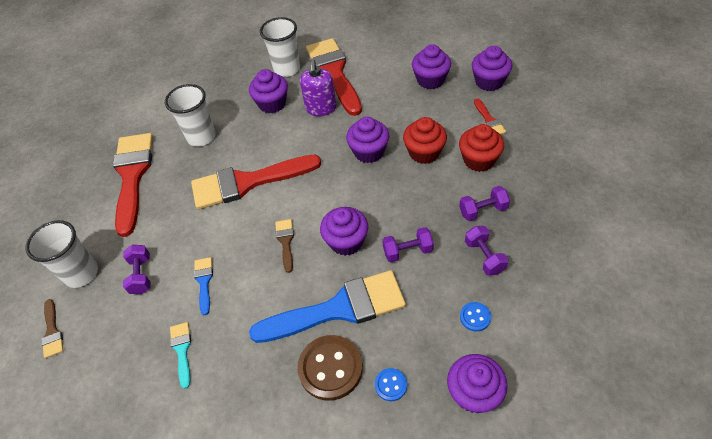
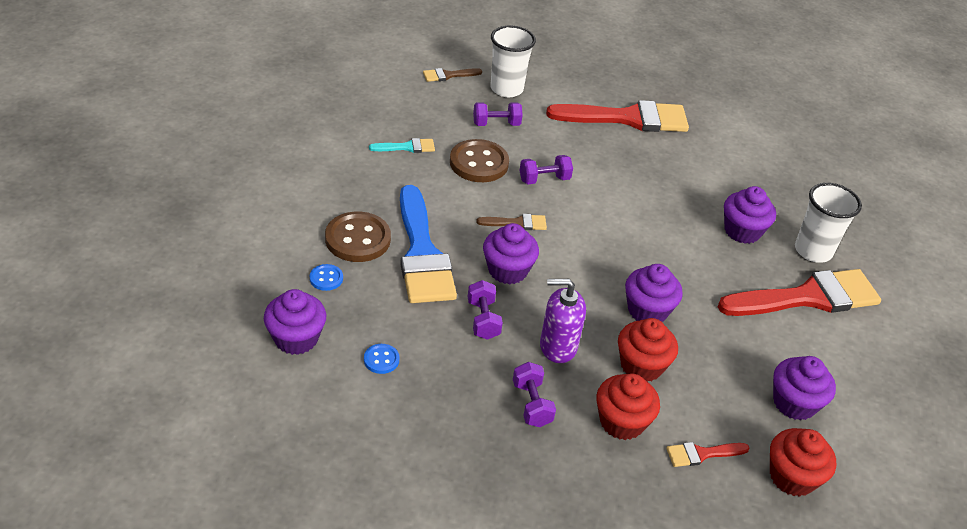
camera: 85 degrees right, 10 degrees down
white cup [165,84,216,147] -> none
red brush [191,155,321,209] -> none
blue brush [194,257,213,315] -> brown button [450,139,509,182]
purple soap dispenser [300,59,336,116] -> purple soap dispenser moved to [540,279,586,363]
purple dumbbell [465,226,509,276] -> purple dumbbell moved to [519,155,573,184]
purple cupcake [472,46,512,91] -> red cupcake [770,428,836,497]

